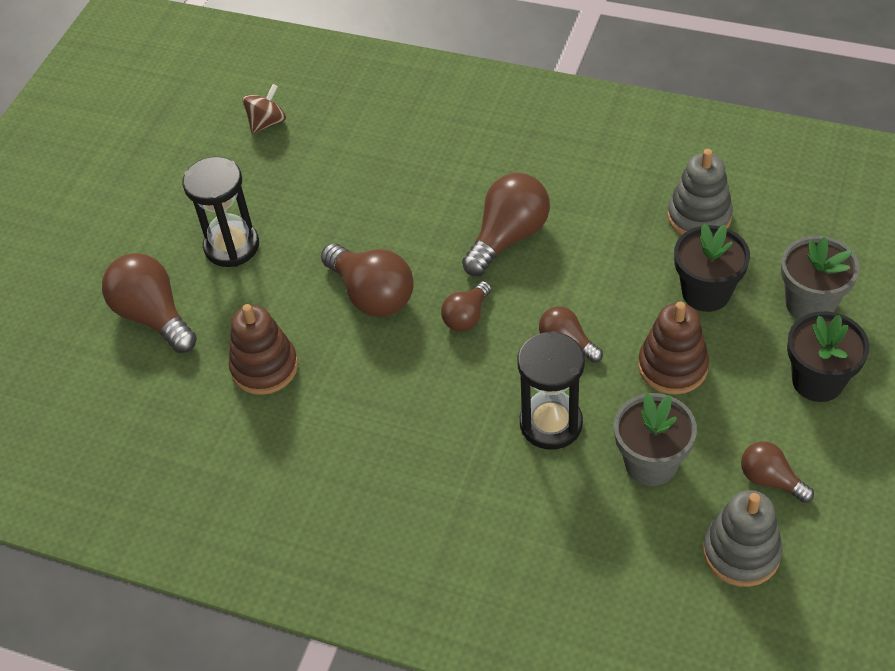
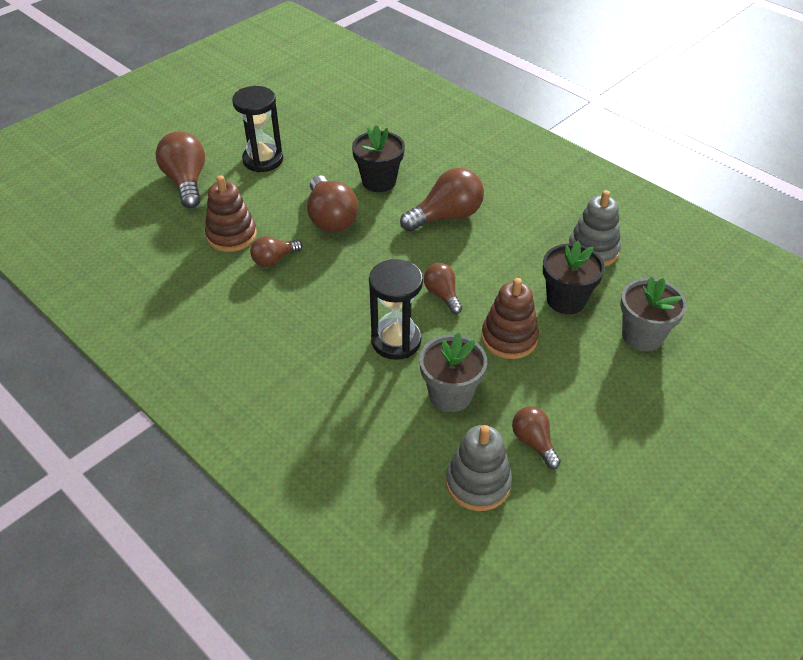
camera: 20 degrees right, 5 degrees down
brown spinning top [242,84,286,134] -> none
brown light bulb [441,281,492,332] -> brown light bulb moved to [250,236,303,267]
black flower pot [787,311,870,402] -> black flower pot moved to [352,125,405,192]

